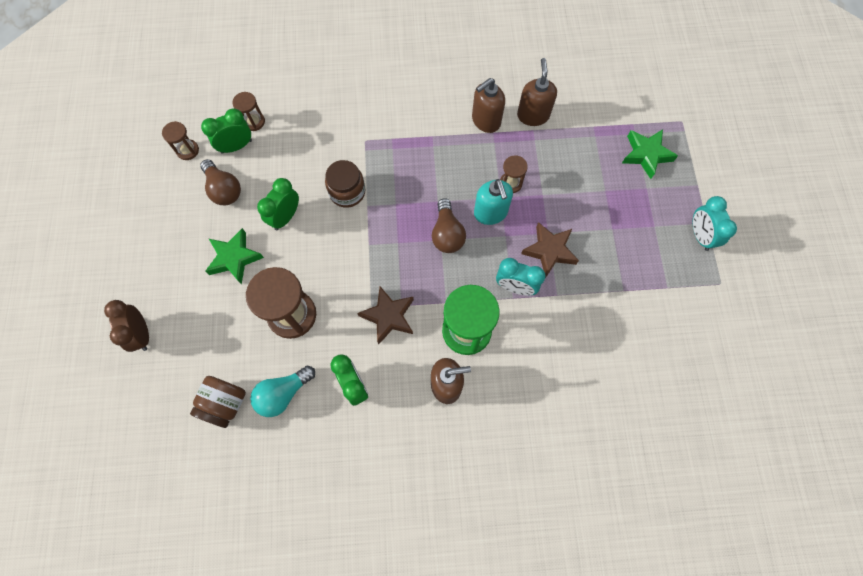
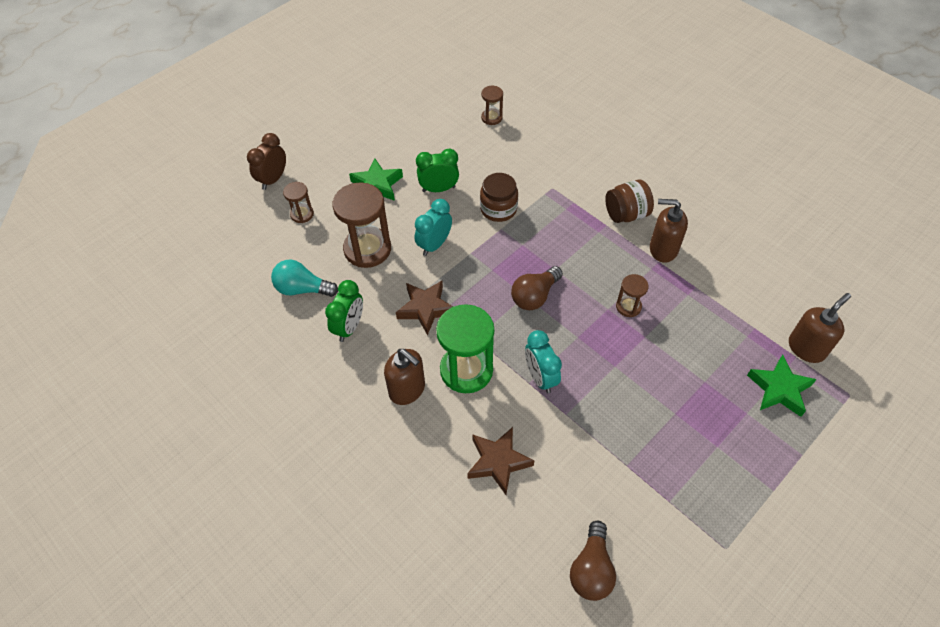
camera: 50 degrees right, 15 degrees down
brown hourglass [162,121,199,160] -> brown hourglass moved to [283,182,314,223]
brown jar [190,376,246,428] -> brown jar moved to [605,179,654,223]
brown light bulb [200,159,241,205] -> brown light bulb moved to [570,521,616,601]
green clock [201,108,252,154] -> none
turquoise soap dispenser [474,179,513,225] -> none
brown soap dispenser [517,58,557,126] -> brown soap dispenser moved to [789,293,851,363]
brown star [521,222,579,278] -> brown star moved to [467,427,534,495]
turquoise clock [693,196,737,251] -> turquoise clock moved to [415,199,452,256]

